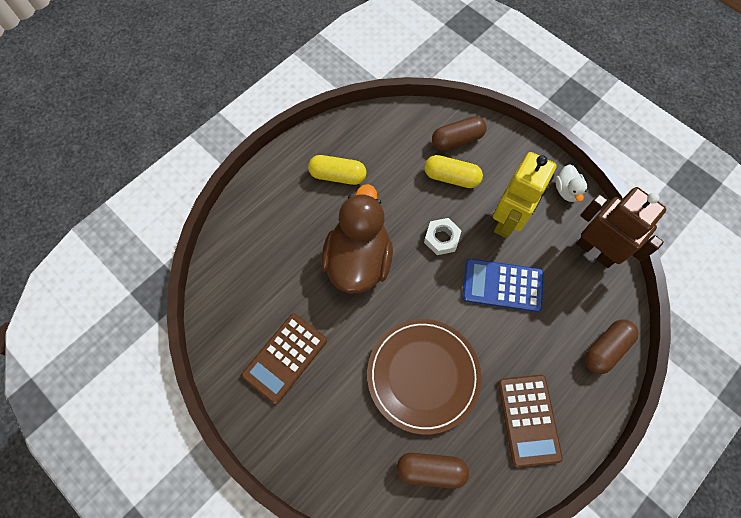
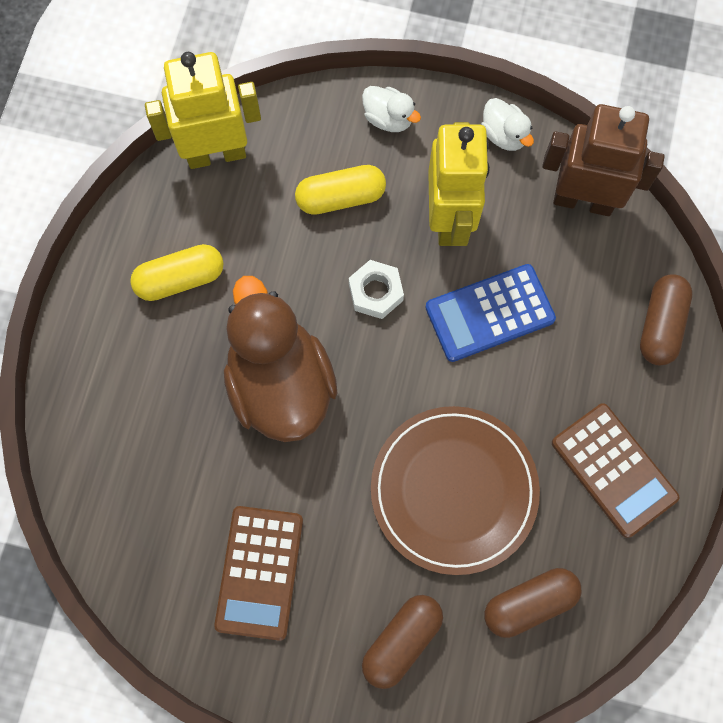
camera: 30 degrees left, 5 degrees up
brown capsule [432,116,487,151] -> brown capsule moved to [362,595,443,689]
none -> yellow robot [145,52,261,169]
none -> white duck [362,86,421,132]

